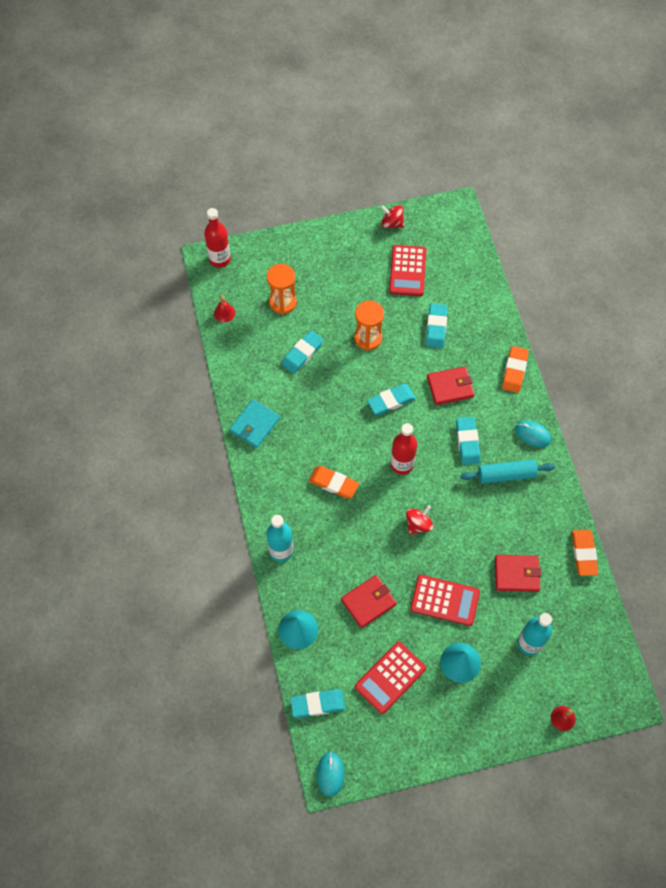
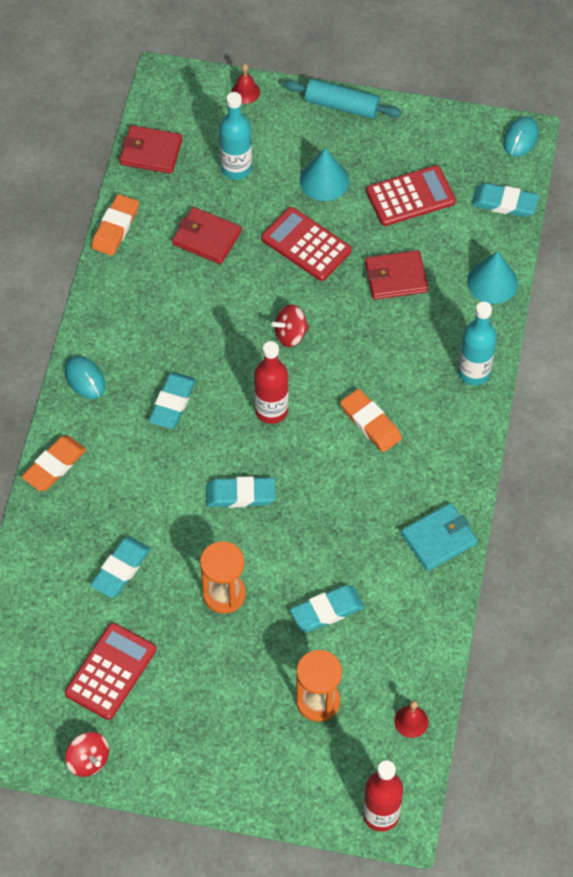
camera: 155 degrees left, 5 degrees down
red wallet [427,366,474,405] -> red wallet moved to [120,125,183,174]
turquoise rolling pin [460,459,555,484] -> turquoise rolling pin moved to [284,79,401,119]

